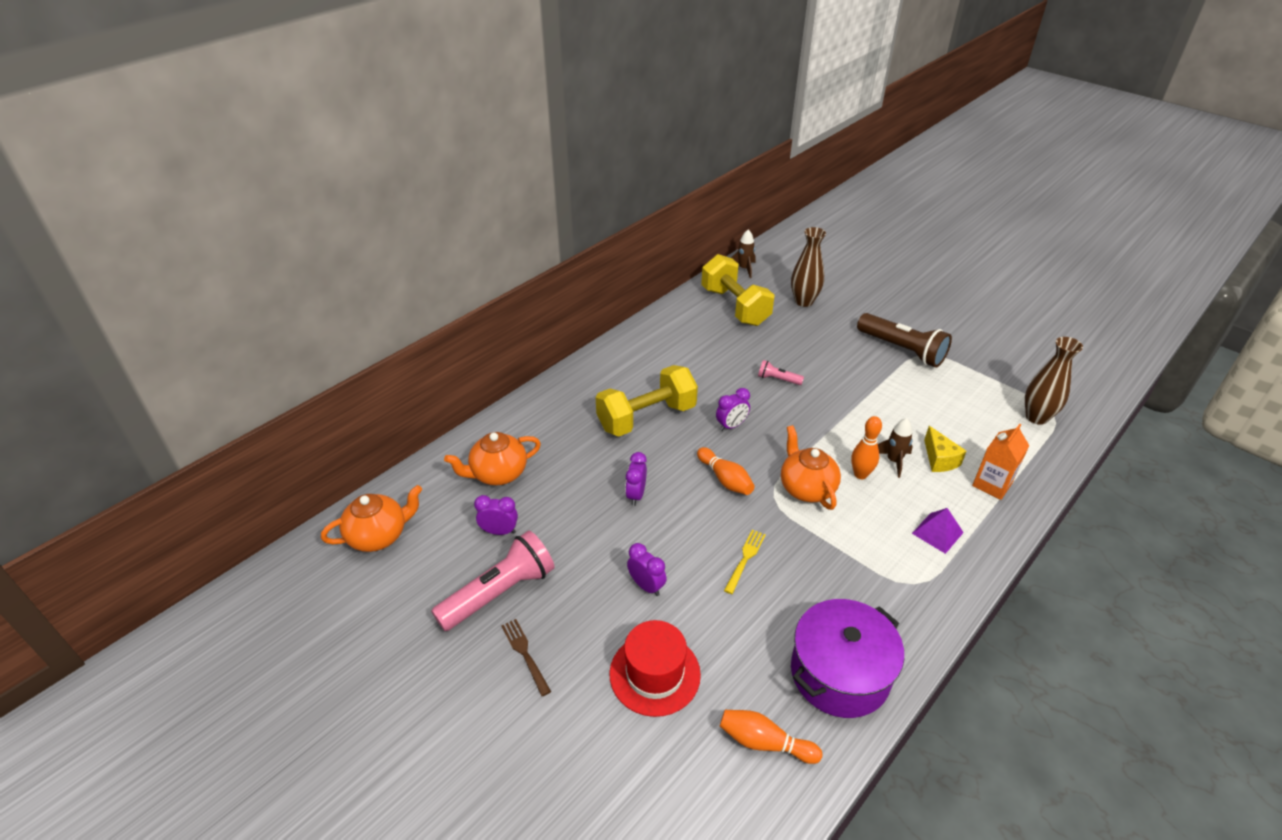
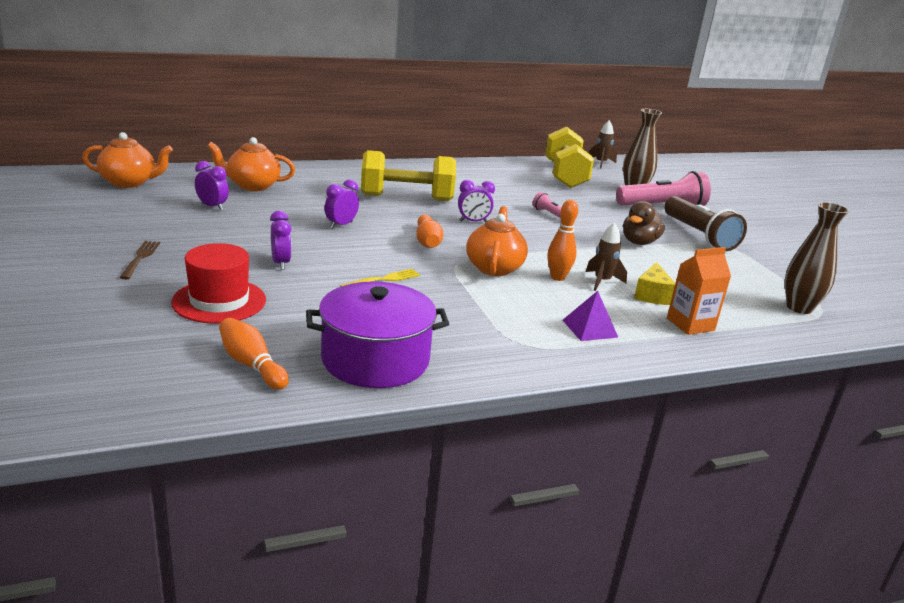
camera: 25 degrees right, 15 degrees down
pink flashlight [431,531,555,631] -> pink flashlight moved to [616,171,711,206]
none -> brown duck [623,201,665,245]

